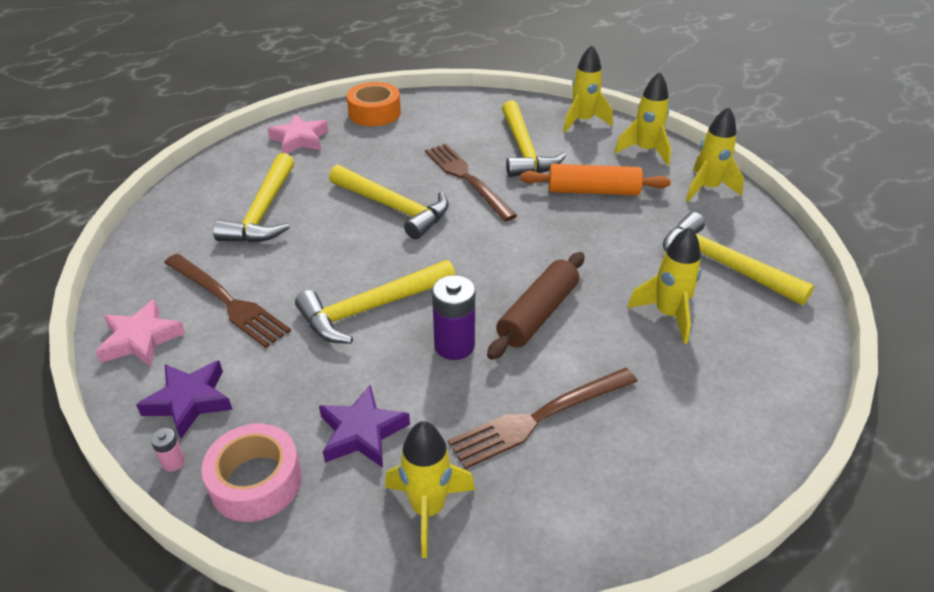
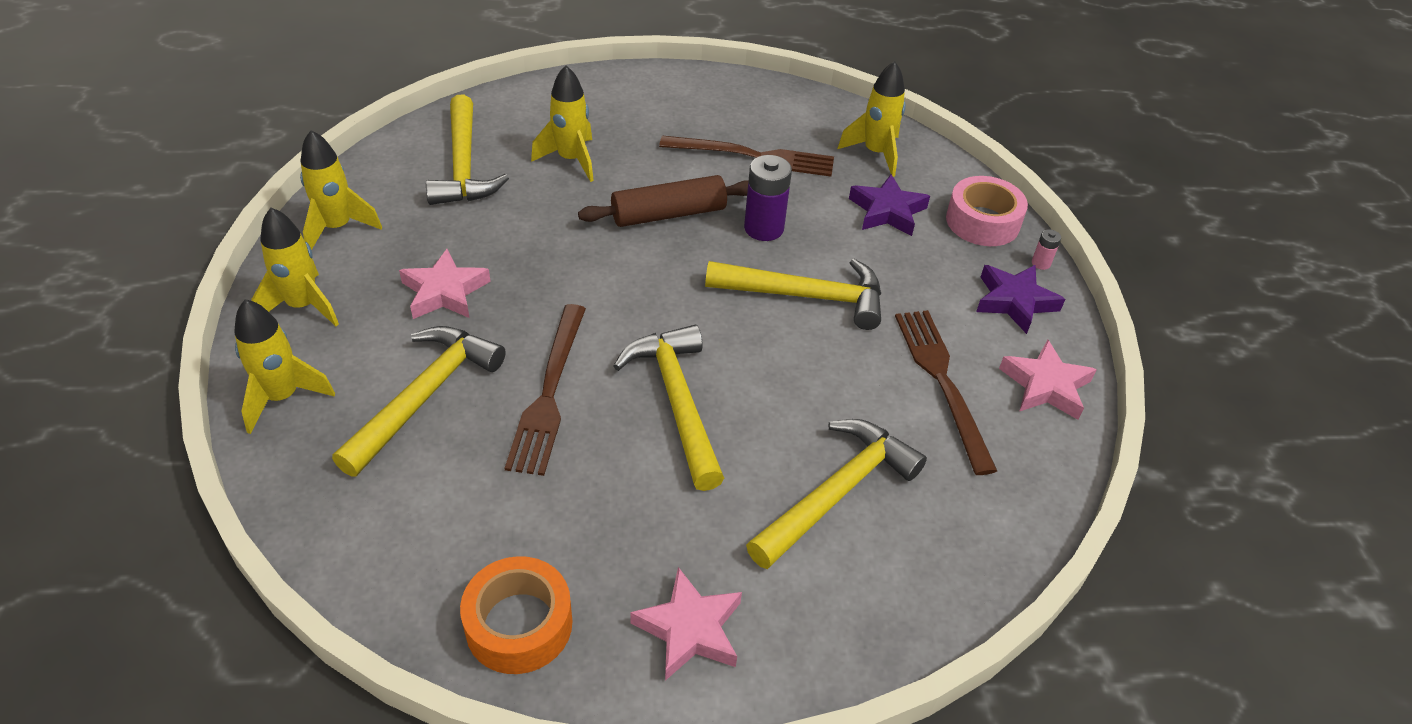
camera: 145 degrees left, 5 degrees up
orange rolling pin [520,164,671,196] -> pink star [399,249,491,319]

